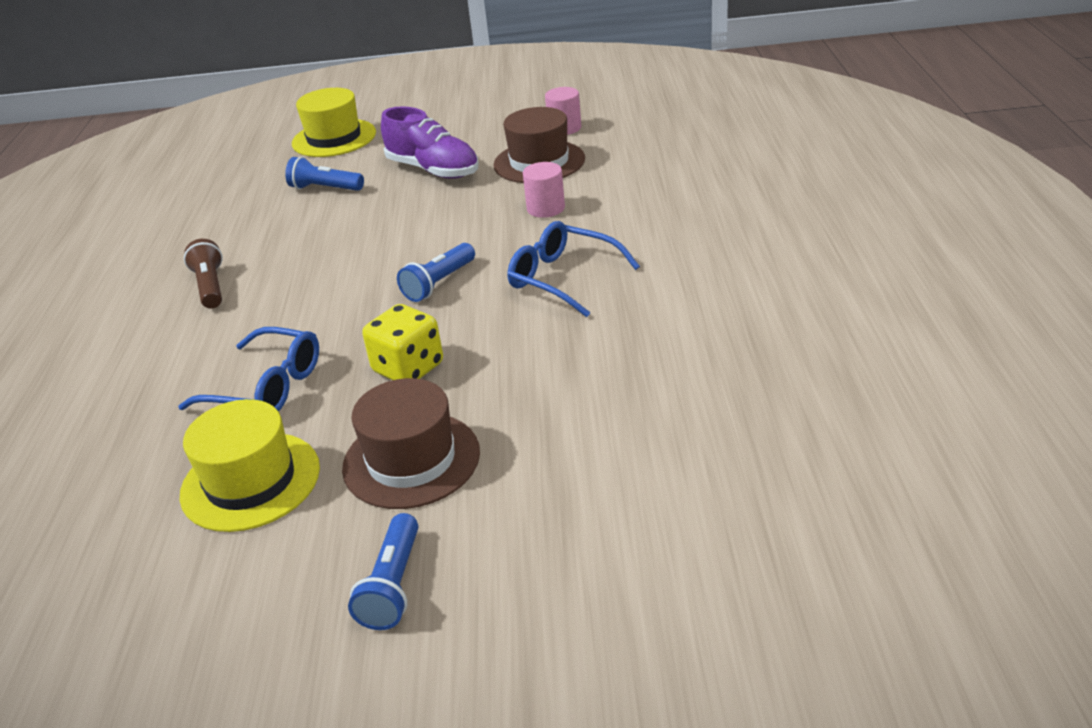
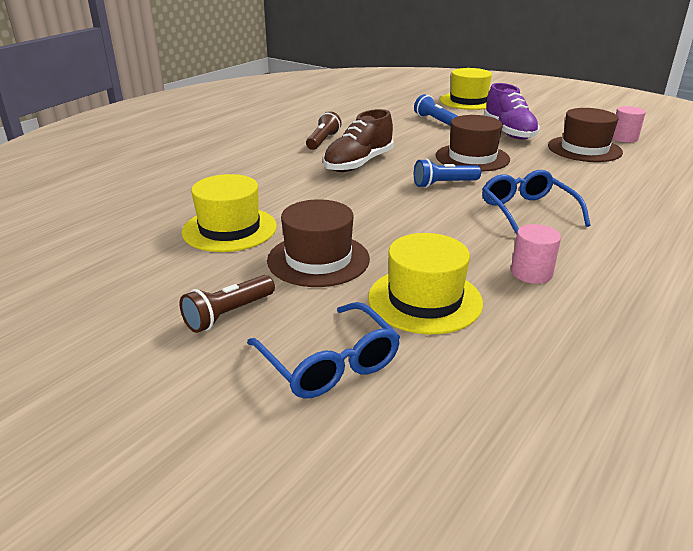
camera: 35 degrees right, 5 degrees down
blue glasses [178,327,319,412] -> blue glasses moved to [247,302,400,399]
blue flashlight [348,513,418,630] -> brown flashlight [180,275,275,333]
yellow dice [362,304,443,380] -> none
pink cylinder [523,162,565,218] -> pink cylinder moved to [511,224,561,284]
none -> brown shoe [323,109,394,172]
none -> yellow hat [368,233,483,334]
none -> brown hat [436,115,510,172]

